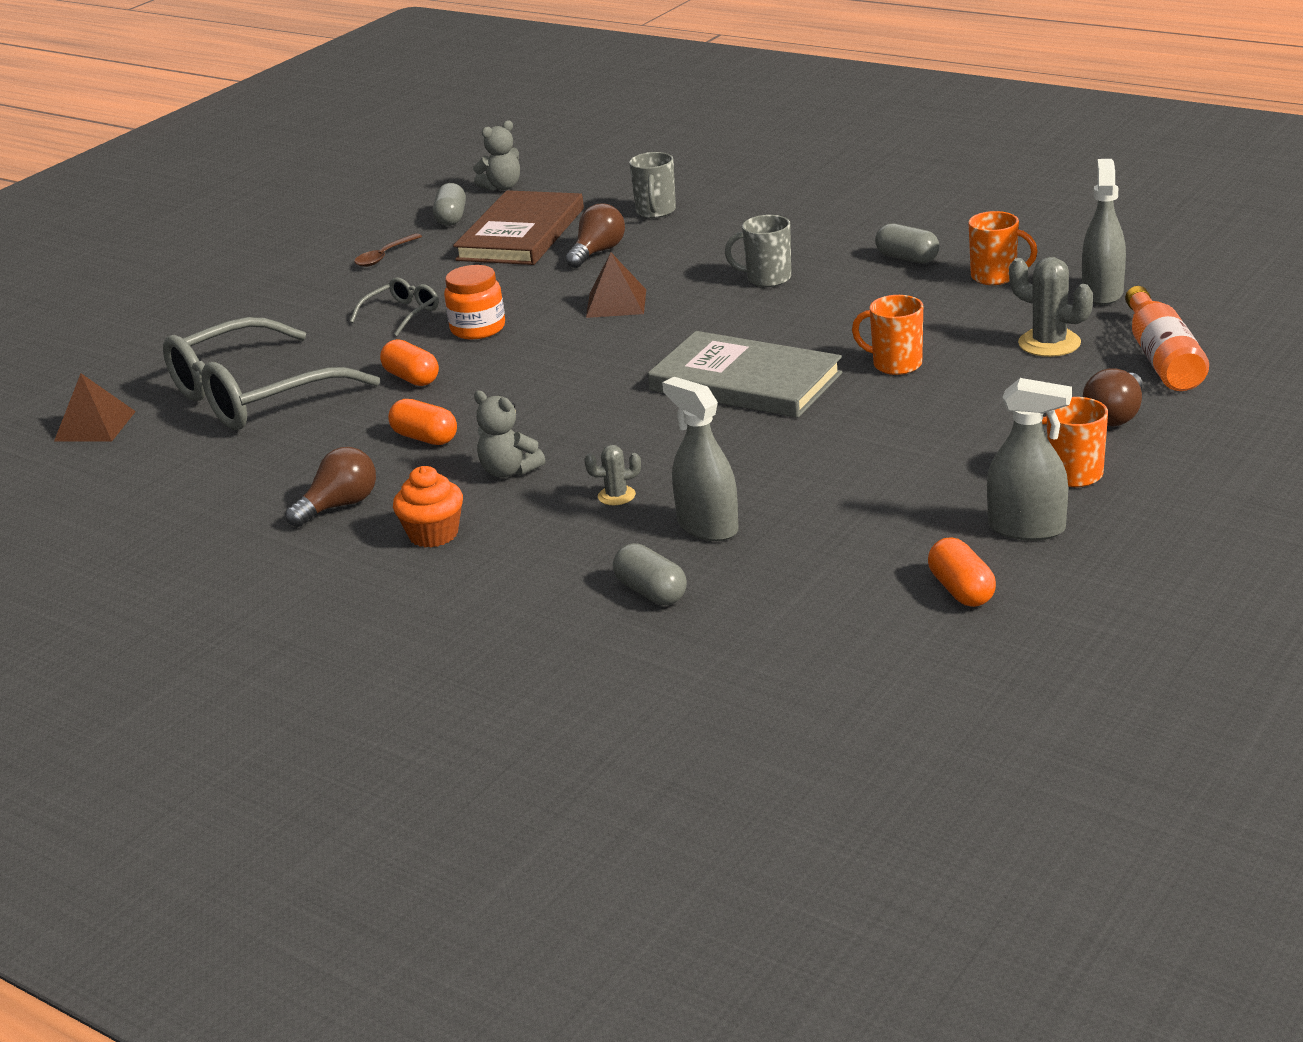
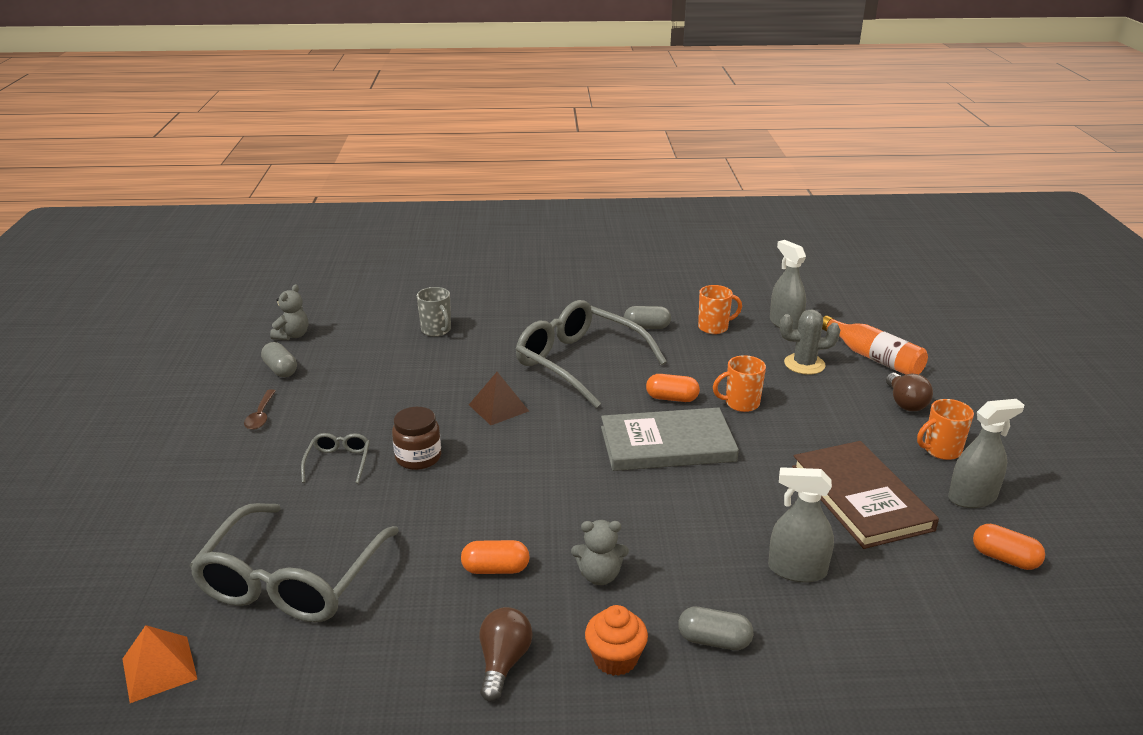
camera: 40 degrees left, 0 degrees up
brown pyramid [54,373,136,442] -> orange pyramid [122,625,197,703]
orange capsule [380,339,439,386] -> orange capsule moved to [646,374,700,402]
orange jar [444,265,505,340] -> brown jar [392,407,441,470]
brown book [453,190,584,265] -> brown book moved to [792,441,939,549]
brown light bulb [565,204,625,268] -> none
grey cactus [584,445,641,505] -> none
grey capsule [613,543,687,605] -> grey capsule moved to [678,607,753,650]
grey mug [725,215,791,287] -> grey glasses [516,300,667,408]

